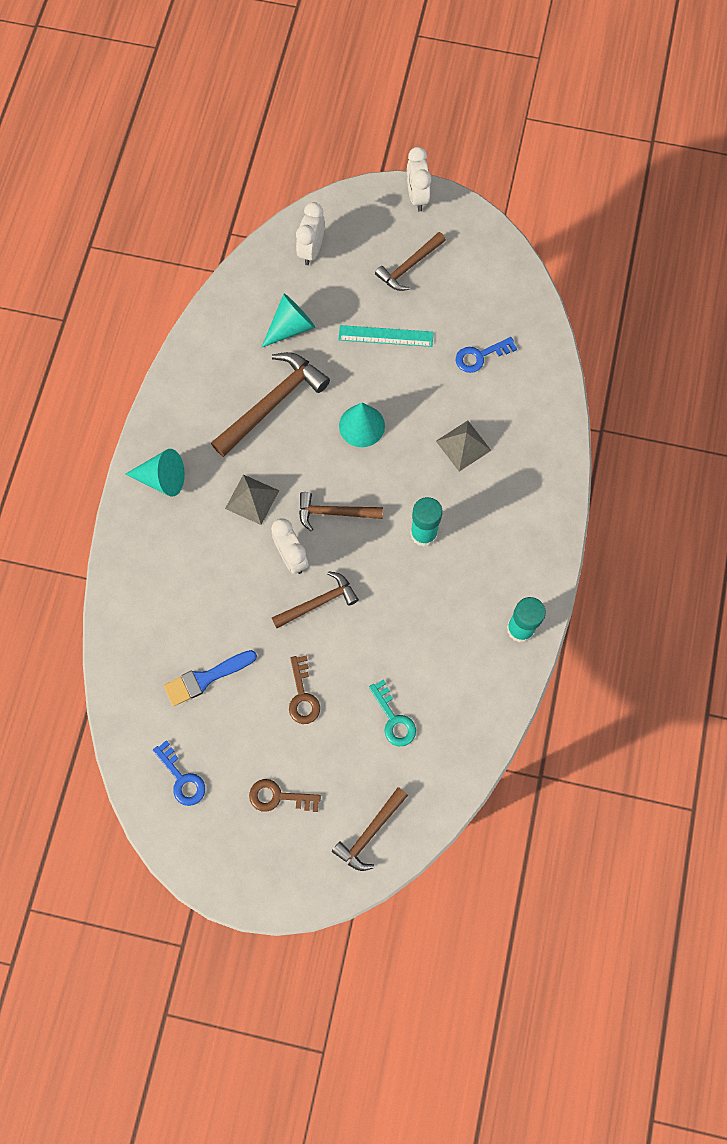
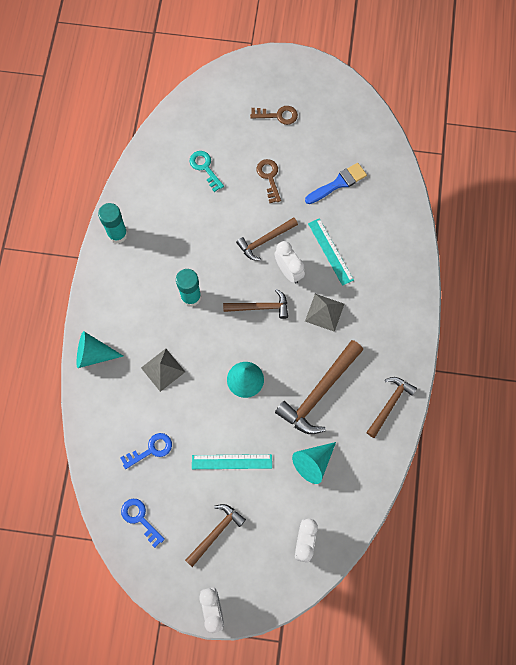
camera: 175 degrees right, 0 degrees up
turquoise cone [126,449,185,497] -> turquoise cone moved to [77,331,123,368]
blue key [153,740,205,806] -> blue key moved to [121,499,165,548]
brown hammer [332,787,408,871] -> brown hammer moved to [366,377,417,438]
none -> turquoise ruler [308,218,354,286]

